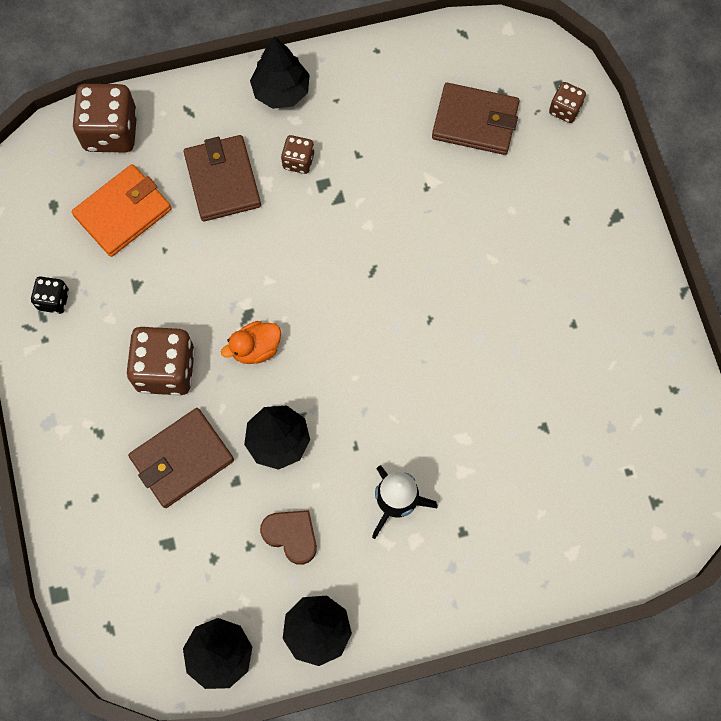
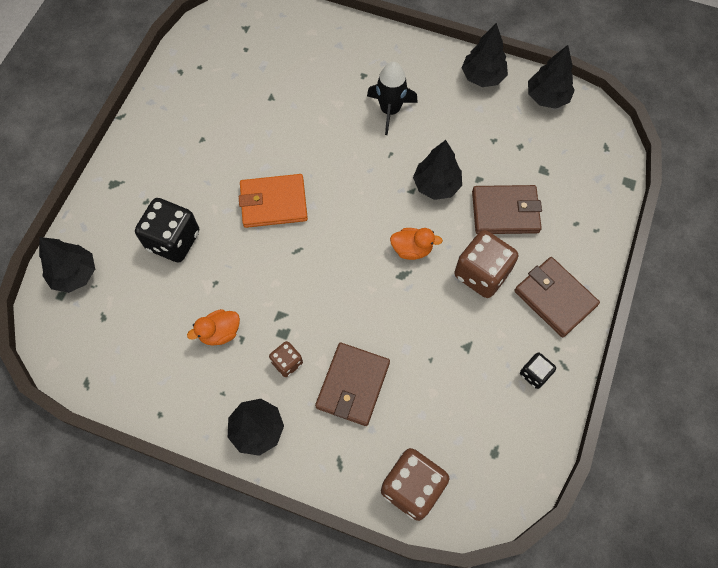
camera: 145 degrees left, 5 degrees down
orange wallet [72,164,172,257] -> orange wallet moved to [239,174,308,228]
brown heart [260,510,317,565] -> none
brown wallet [432,83,519,155] -> brown wallet moved to [514,257,600,338]
brown dice [549,82,586,123] -> black tree [39,237,95,293]
none -> black dice [135,198,199,263]
none -> orange duck [187,309,240,346]

